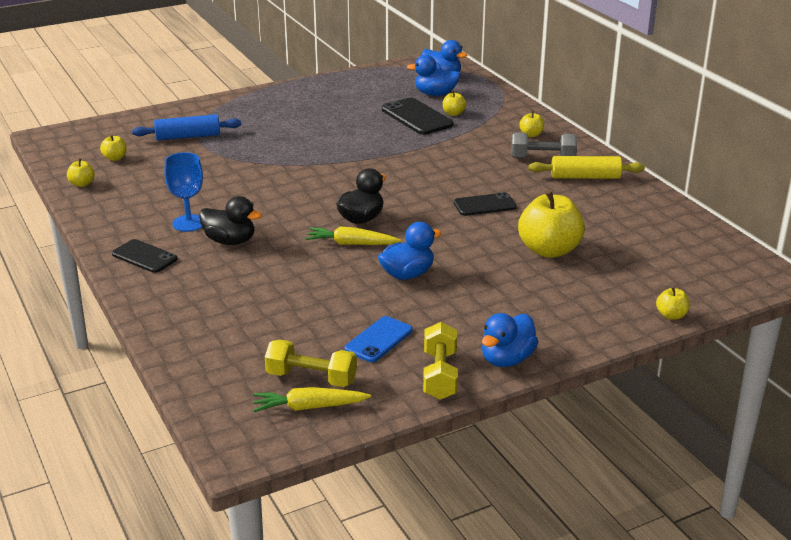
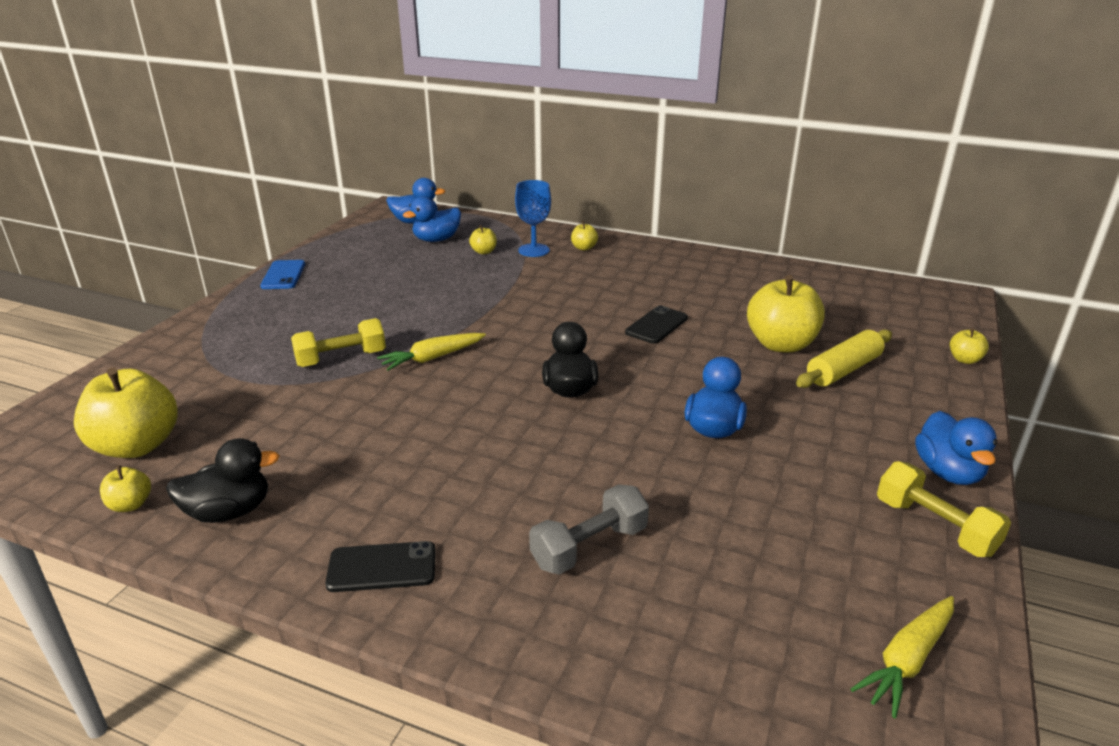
camera: 40 degrees left, 0 degrees up
yellow apple [100,134,127,161] -> yellow apple [74,368,178,458], size x2.18
blue rolling pin [132,114,241,141] -> none
blue goblet [164,152,203,232] -> blue goblet moved to [515,180,551,257]
black duck [199,196,262,245] -> black duck moved to [166,438,280,523]
yellow dumbbell [265,339,357,387] -> yellow dumbbell moved to [291,318,386,367]
yellow carrot [305,226,401,245] -> yellow carrot moved to [377,333,486,371]
blue phone [345,316,413,362] -> blue phone moved to [260,260,305,289]
black phone [382,98,454,135] -> none
grey dumbbell [511,132,577,158] -> grey dumbbell moved to [529,484,649,575]
yellow rolling pin [528,156,645,179] -> yellow rolling pin moved to [796,329,892,388]

